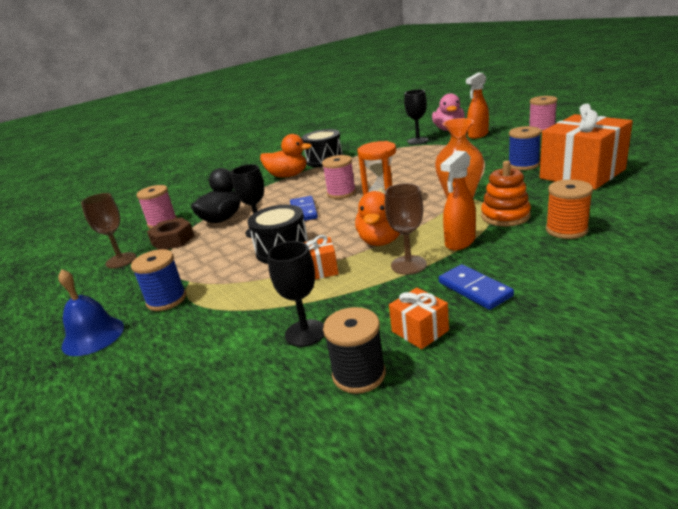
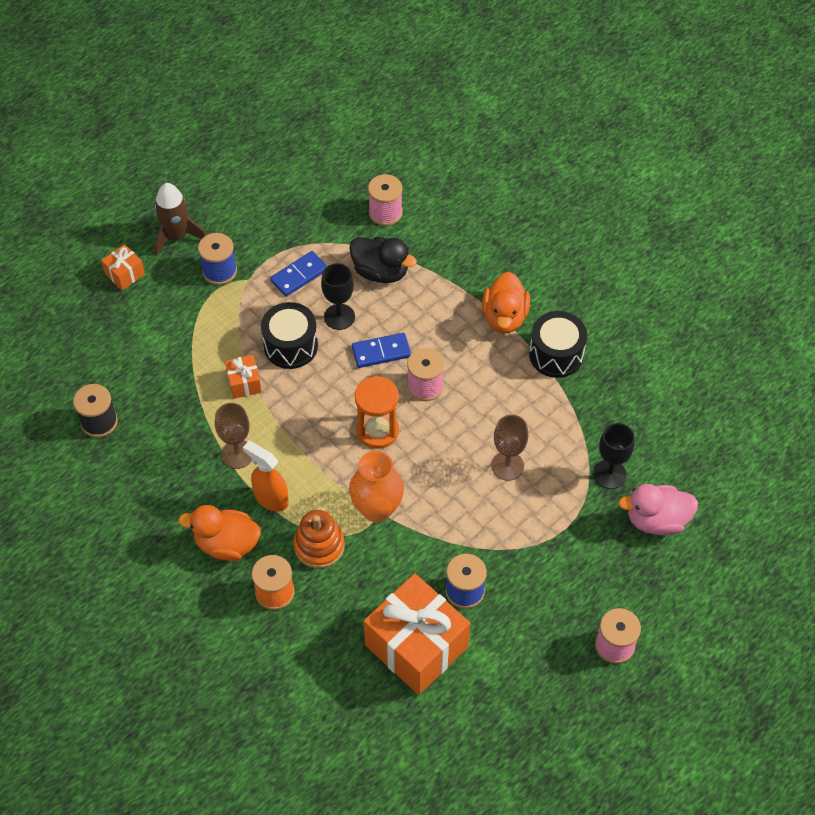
camera: 80 degrees right, 30 degrees up
blue bell [58,269,124,356] -> brown rocket [154,183,206,256]
brown goblet [81,193,136,268] -> brown goblet moved to [491,415,528,481]
brown nut [147,218,194,250] -> none
black goblet [267,241,324,347] -> none
orange duck [355,191,400,246] -> orange duck moved to [178,505,261,561]
orange gift [389,288,449,349] -> orange gift moved to [101,244,145,290]
blue domino [439,264,514,310] -> blue domino moved to [270,251,327,297]
orange spray bottle [466,73,489,139] -> none

